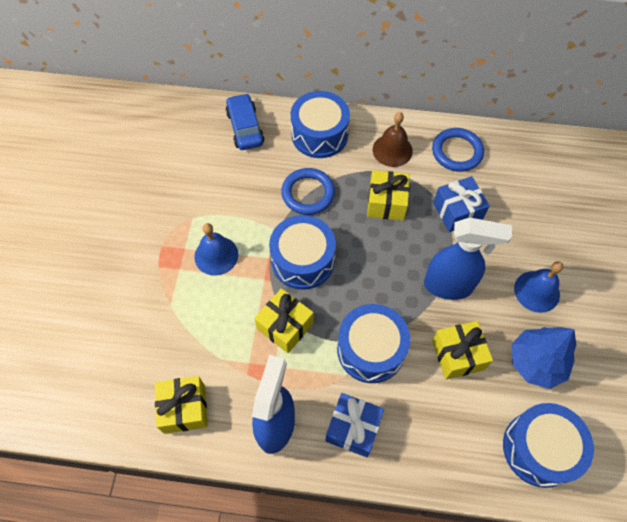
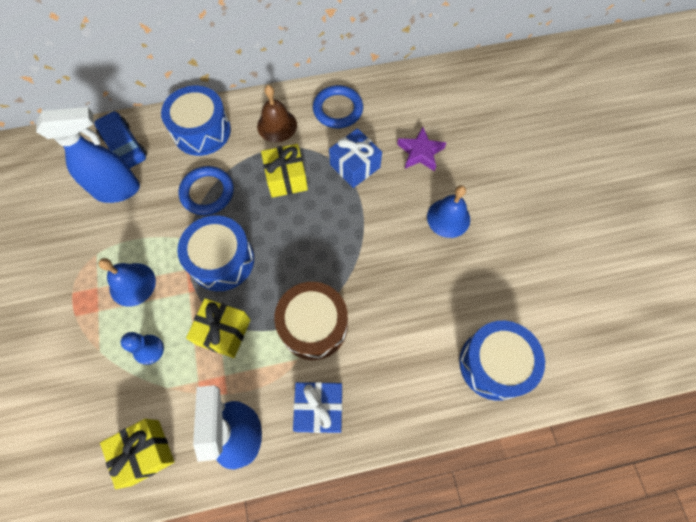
camera: 20 degrees left, 5 degrees up
blue drum [337,304,411,383] -> brown drum [274,282,348,360]
blue spray bottle [424,218,512,300] -> blue spray bottle moved to [36,107,140,203]
yellow gift [432,321,493,380] -> none
blue tree [512,327,576,389] -> none
none -> blue pawn [121,332,164,365]
none -> purple star [397,127,446,171]

